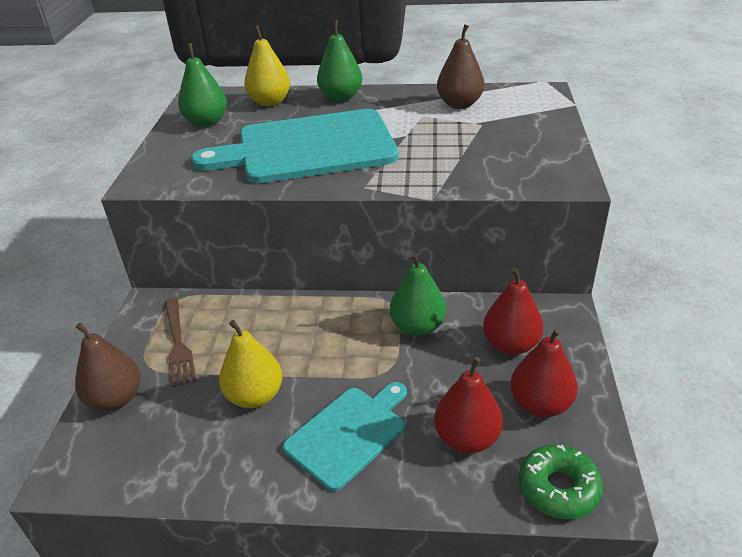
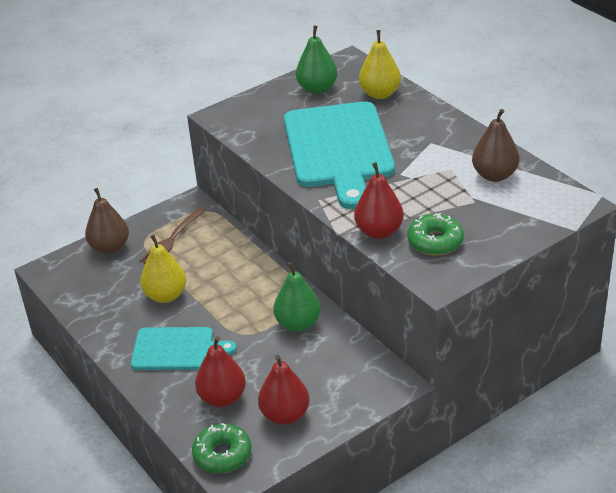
camera: 50 degrees right, 0 degrees up
turquoise cutting board [191,109,399,183] -> turquoise cutting board turned 135 degrees counterclockwise [284,101,395,209]
green pear [317,20,362,102] -> none
red pear [483,268,544,355] -> red pear moved to [354,162,404,239]
none -> green donut [407,213,464,256]

